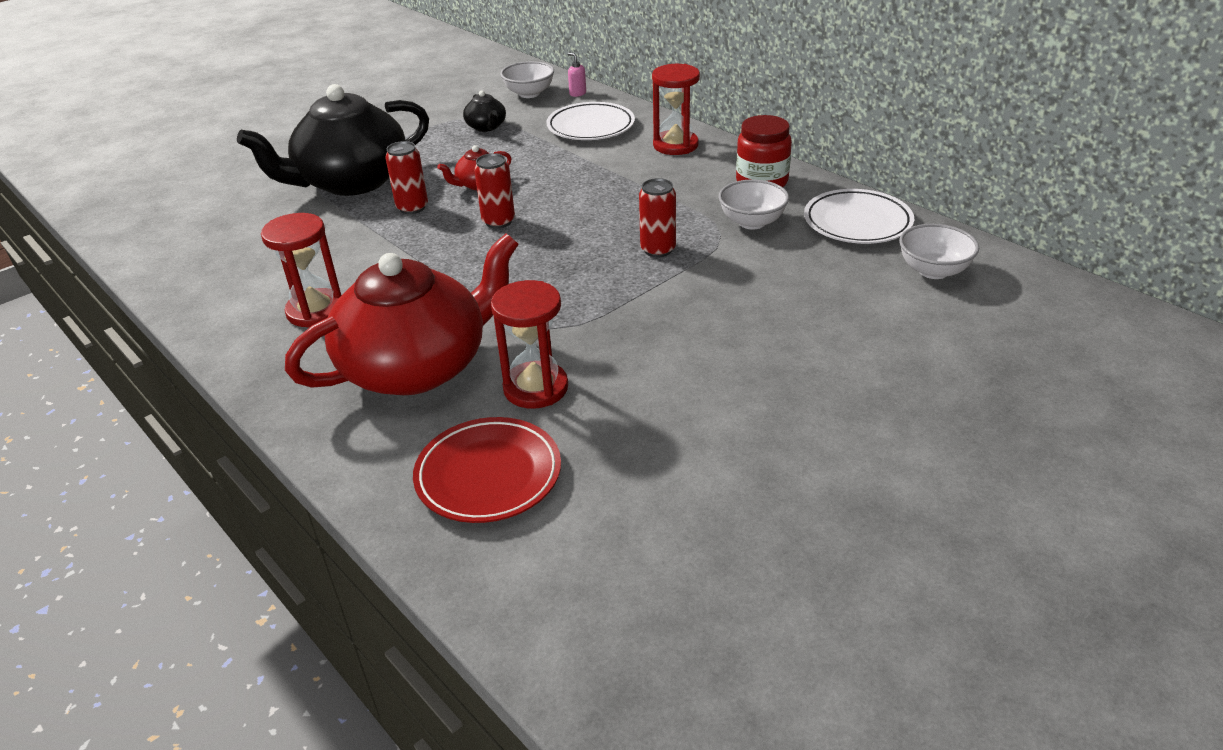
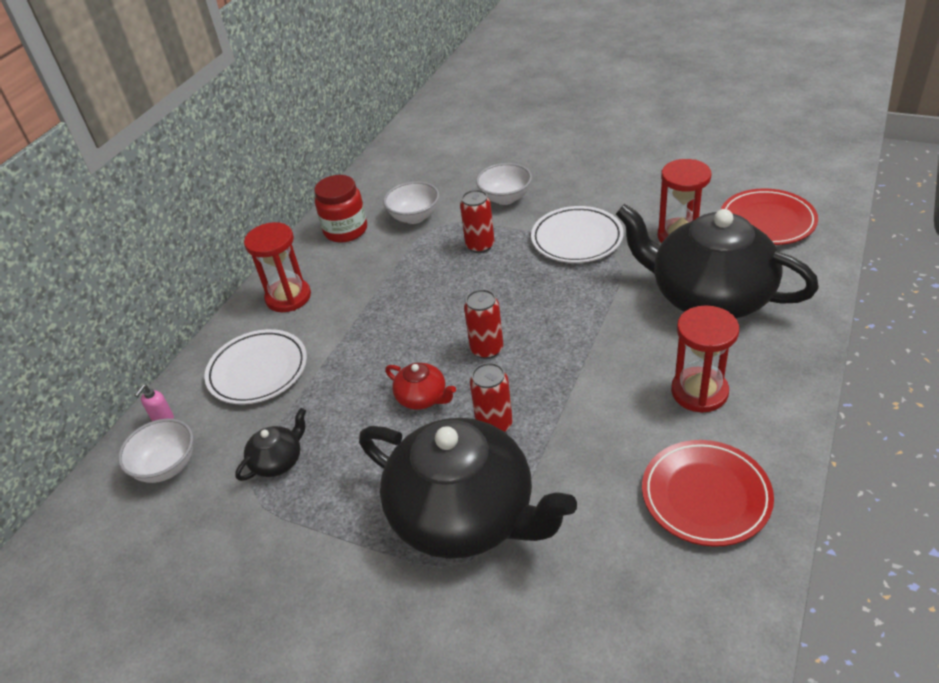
camera: 110 degrees left, 5 degrees up
red teapot [285,234,519,395] -> black teapot [616,204,819,318]
white plate [804,189,914,244] -> white plate moved to [531,206,624,263]
white bowl [899,224,979,279] -> white bowl moved to [476,163,532,205]
none -> red plate [642,440,774,547]

